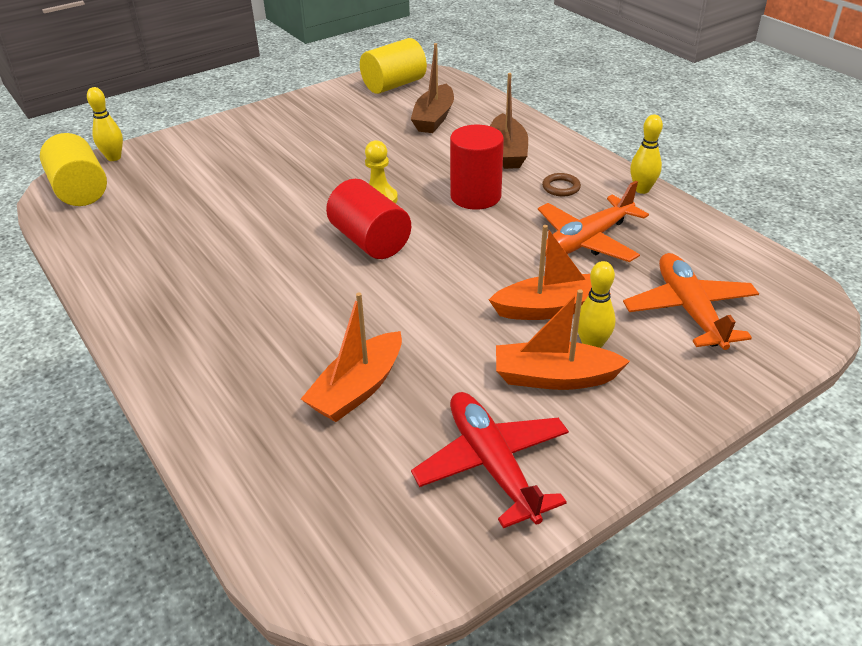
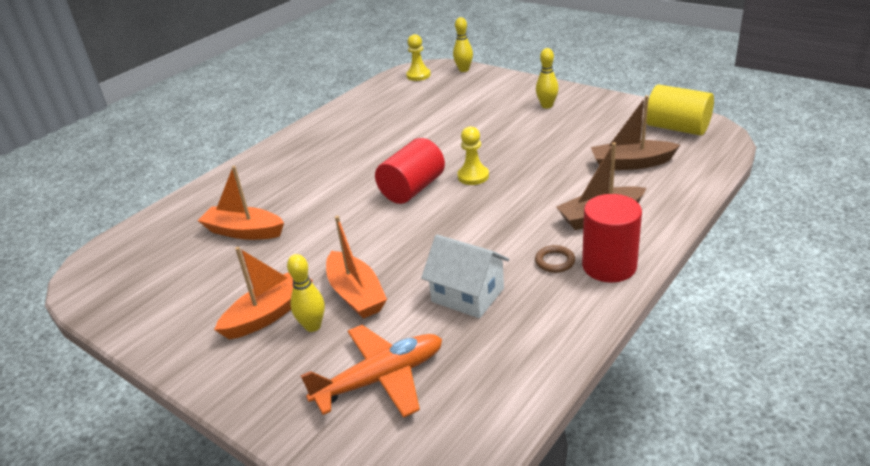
camera: 75 degrees right, 5 degrees down
yellow cylinder [40,133,107,206] -> yellow pawn [406,34,431,81]
red plane [411,392,569,528] -> none
red cylinder [450,125,504,209] -> red cylinder moved to [582,194,642,282]
orange boat [496,289,630,390] -> orange boat turned 60 degrees clockwise [214,247,313,339]
orange plane [538,181,649,262] -> white house [421,235,509,318]
yellow bowling pin [630,115,663,194] -> yellow bowling pin moved to [536,48,559,109]

